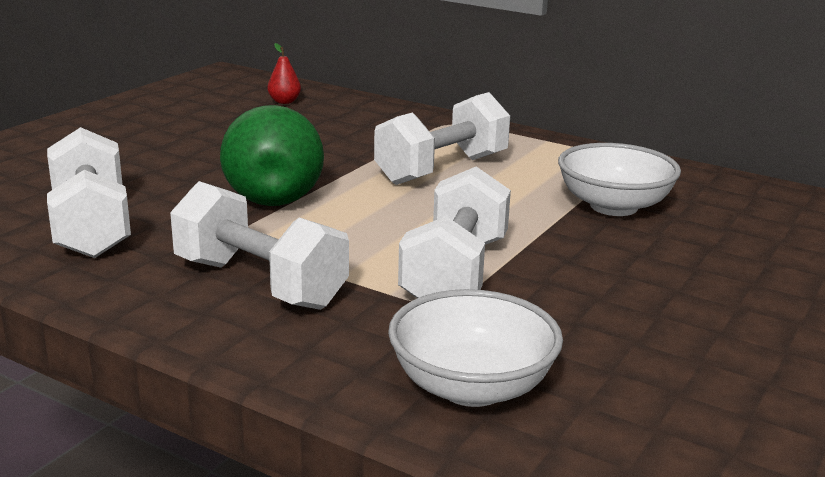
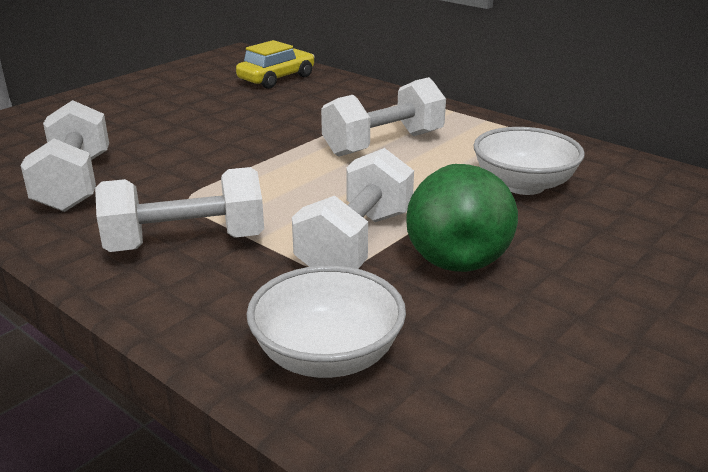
camera: 10 degrees right, 5 degrees up
white dumbbell [170,181,349,310] -> white dumbbell turned 60 degrees counterclockwise [95,167,264,252]
green pear [220,105,324,206] -> green pear moved to [406,164,518,272]
red pear [267,43,301,104] -> yellow car [236,40,315,89]

